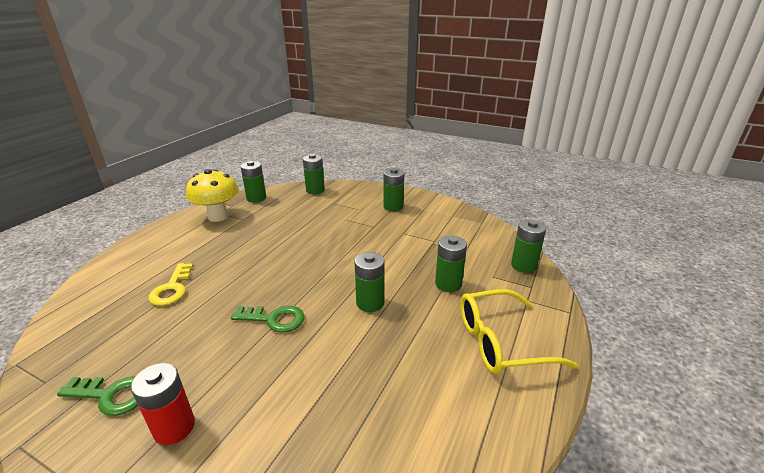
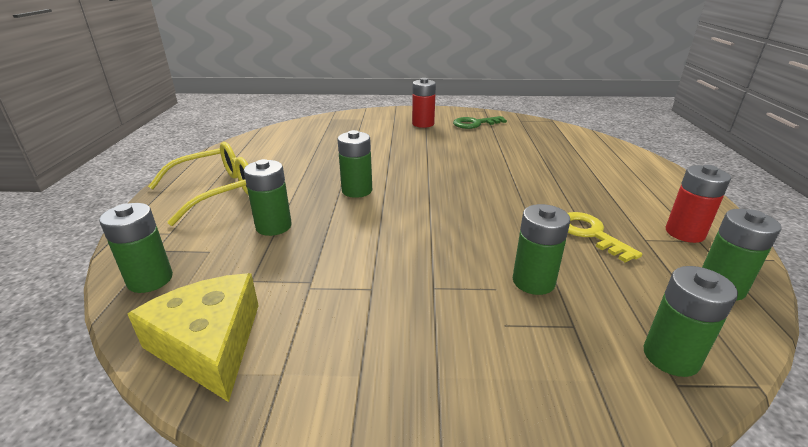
camera: 155 degrees right, 0 degrees up
yellow key [148,263,193,306] -> yellow key moved to [568,212,642,263]
yellow mushroom [186,169,239,222] -> red battery [666,165,731,243]
green key [231,306,305,333] -> none
green battery [383,168,404,211] -> green battery moved to [513,204,570,295]
none -> yellow cheese [128,273,259,402]

